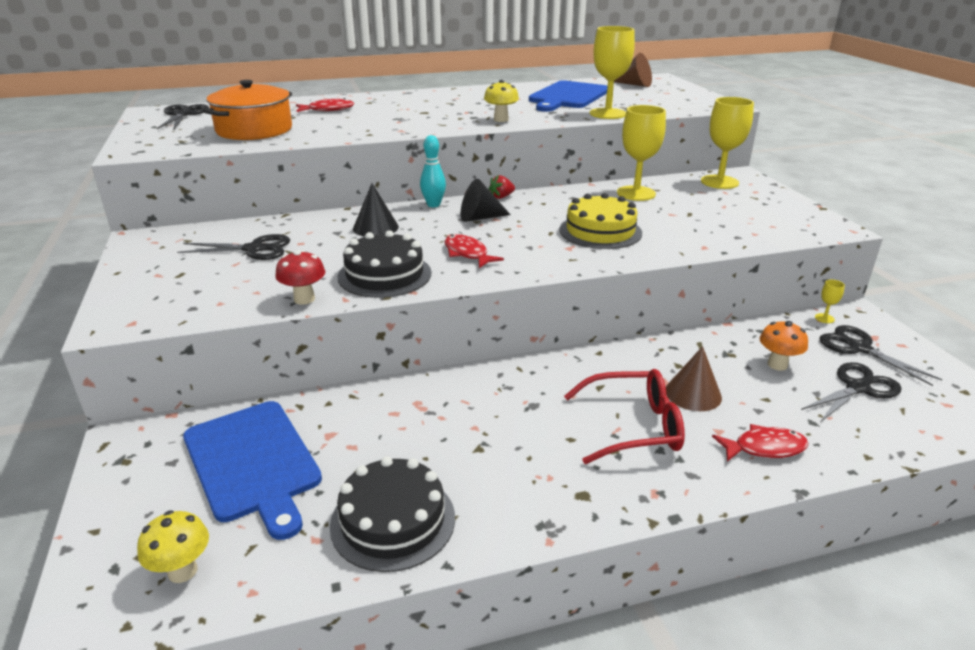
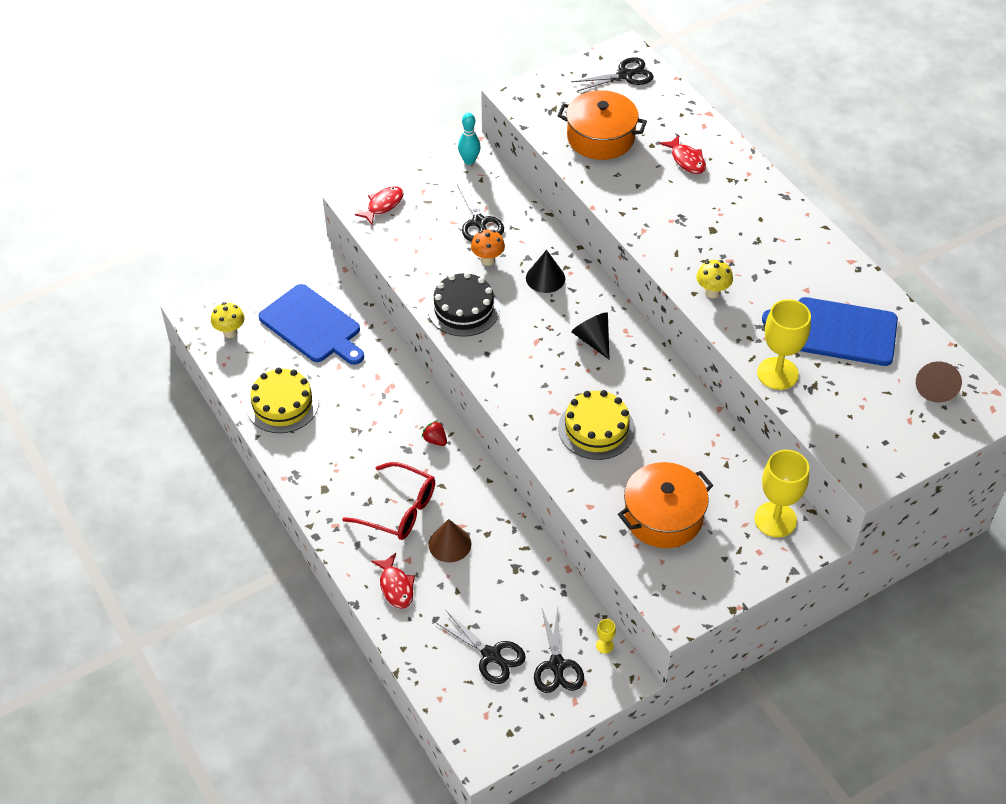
camera: 75 degrees right, 20 degrees up
blue cutting board [183,401,322,540] -> blue cutting board turned 90 degrees counterclockwise [258,284,364,365]
red mushroom [275,250,325,305] -> none
black cake [330,456,455,572] -> yellow cake [246,368,319,433]
turquoise bowling pin [420,135,446,207] -> turquoise bowling pin moved to [458,113,481,165]
red fish [444,234,504,268] -> red fish moved to [355,186,404,225]
red strawberry [489,175,515,199] -> red strawberry moved to [422,420,447,446]
red glasses [564,369,685,464] -> red glasses turned 45 degrees counterclockwise [342,462,435,540]
yellow goblet [617,105,666,201] -> none
orange mushroom [760,321,808,371] -> orange mushroom moved to [471,230,505,266]
black scissors [819,325,943,386] -> black scissors turned 135 degrees clockwise [534,606,584,693]
none -> orange pot [618,462,714,548]

